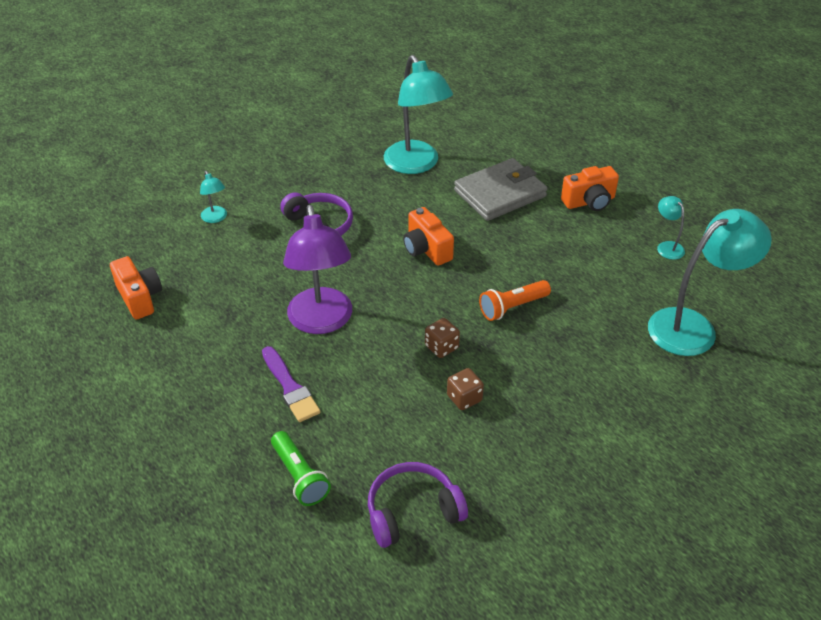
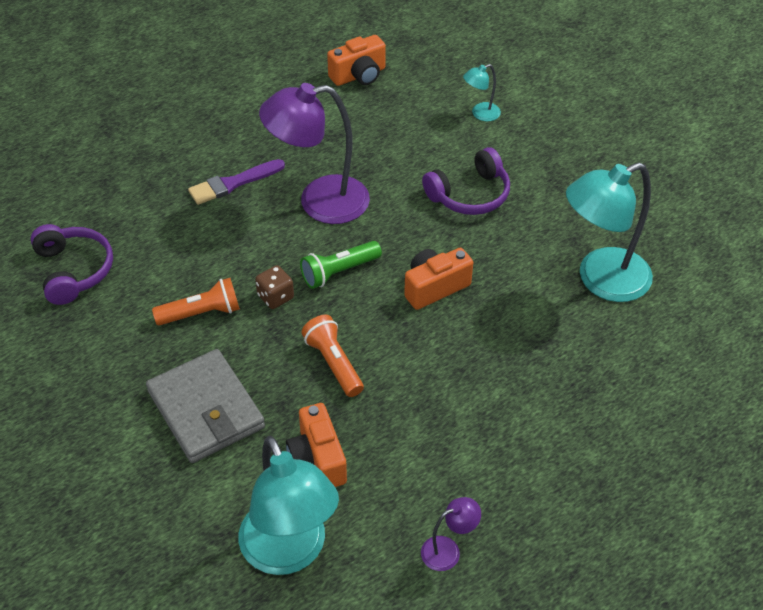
camera: 90 degrees right, 5 degrees up
green flashlight [271,431,331,506] -> green flashlight moved to [300,241,382,289]
brown dice [447,368,484,410] -> orange flashlight [152,278,240,326]
grey wallet [454,158,548,221] -> grey wallet moved to [146,349,265,463]
orange camera [561,166,619,211] -> orange camera moved to [286,403,347,487]
turquoise lamp [657,196,685,260] -> purple lamp [421,497,481,571]

